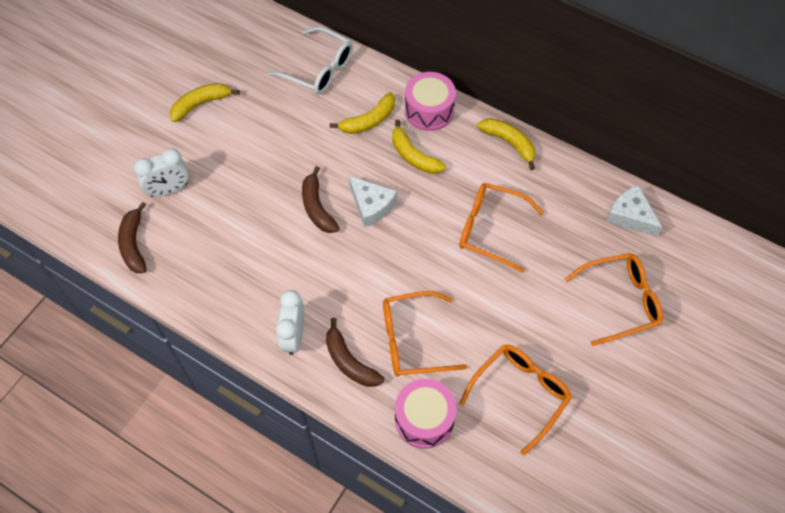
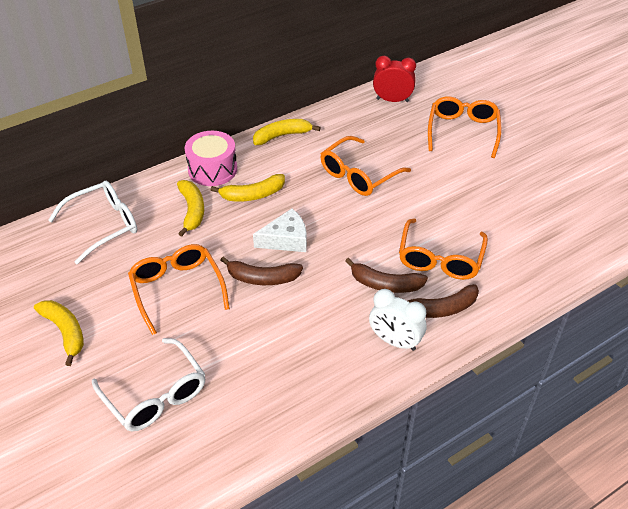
camera: 65 degrees left, 15 degrees down
brown banana [118,202,147,273] -> brown banana moved to [345,258,428,293]
white clock [134,148,189,197] -> white glasses [92,338,206,432]
yellow banana [170,83,240,122] -> yellow banana turned 150 degrees clockwise [34,300,84,366]
pink drum [395,379,457,449] -> none
orange glasses [459,345,572,455] -> orange glasses moved to [128,244,230,335]
white cheese [606,185,662,237] -> red clock [373,56,416,102]

